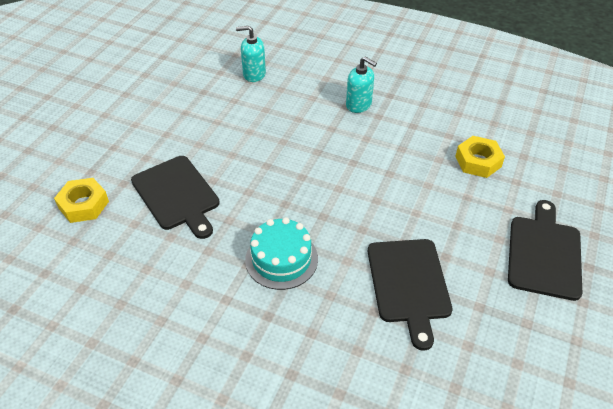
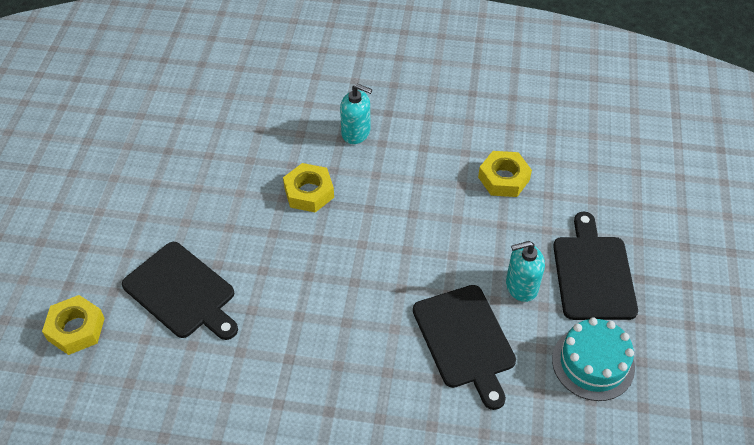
camera: 15 degrees left, 5 degrees up
turquoise soap dispenser [236,26,266,82] -> turquoise soap dispenser moved to [506,241,545,302]
turquoise cake [245,217,318,290] -> turquoise cake moved to [552,317,635,401]
none -> yellow nut [283,163,334,212]

